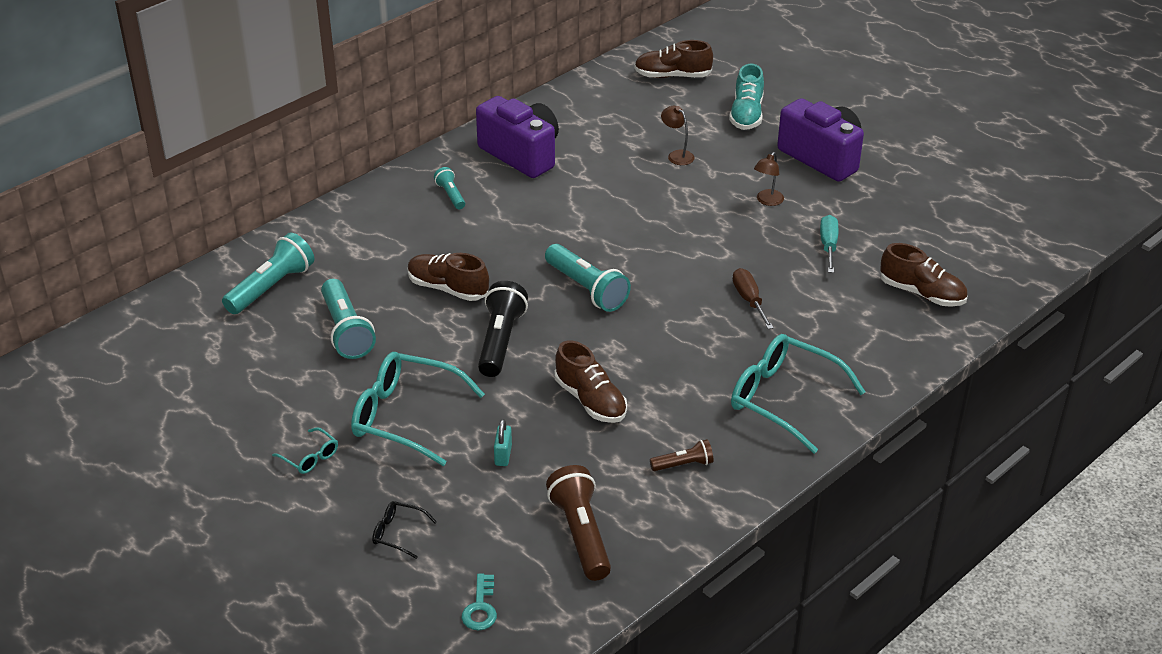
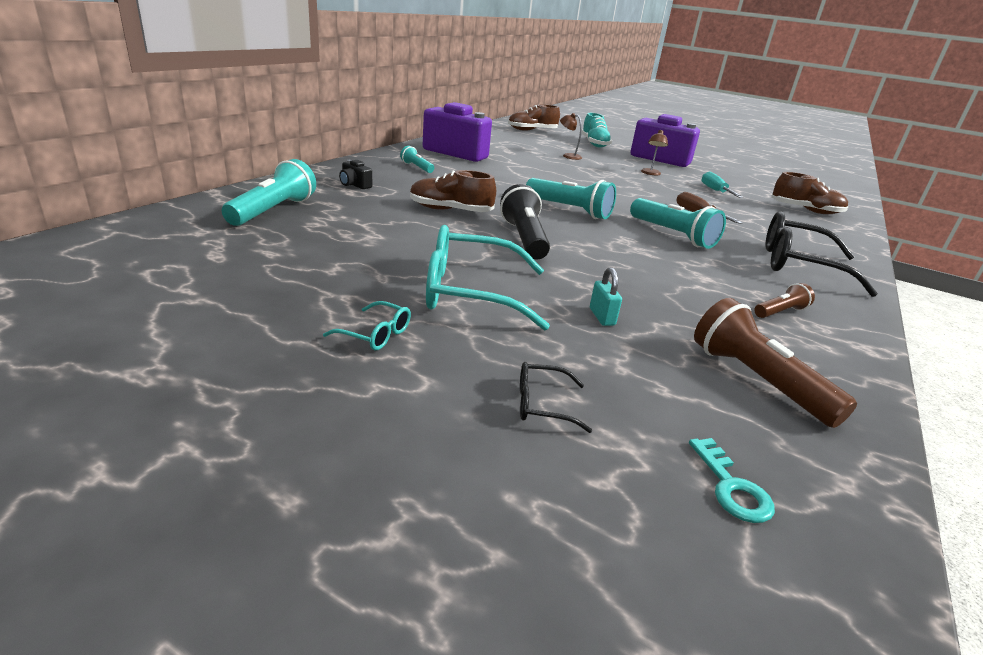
camera: 20 degrees left, 10 degrees down
turquoise flashlight [321,279,376,359] -> turquoise flashlight moved to [630,198,726,249]
brown shoe [555,340,627,423] -> none
turquoise glasses [731,334,865,454] -> black glasses [765,211,878,297]
none -> black camera [339,160,372,189]

